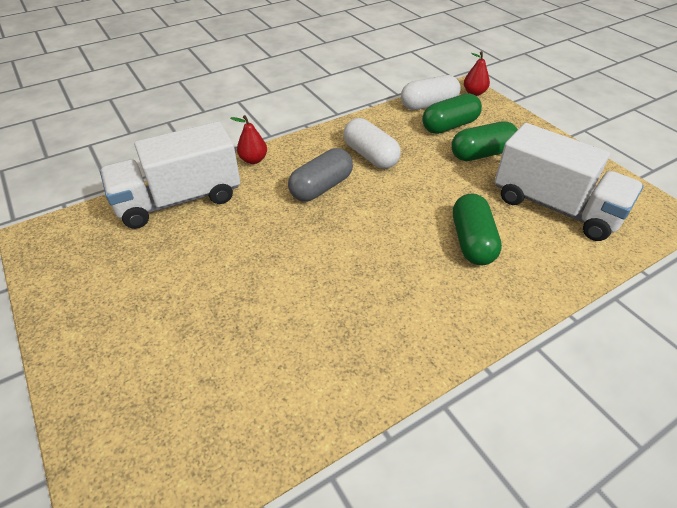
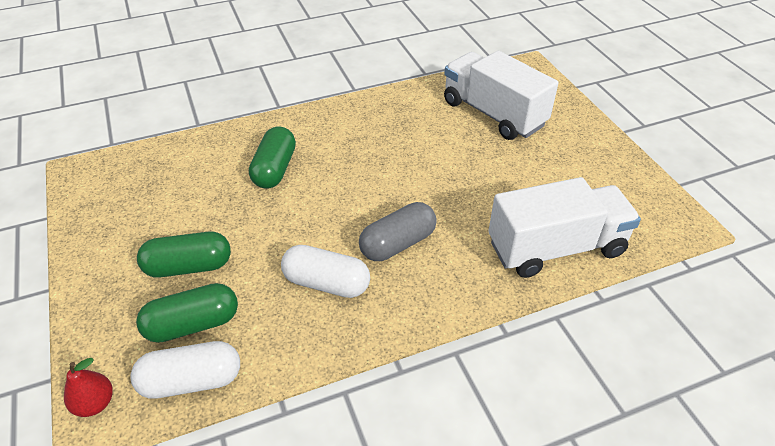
camera: 170 degrees left, 0 degrees up
red pear [231,115,267,164] -> none
white capsule [343,118,401,169] -> white capsule turned 45 degrees counterclockwise [281,245,370,298]
white truck [494,123,644,241] -> white truck moved to [444,51,558,140]

